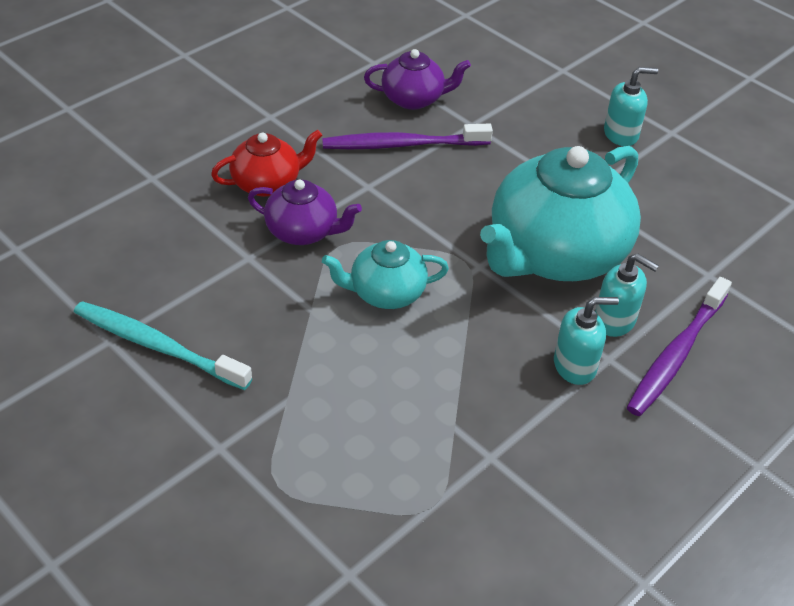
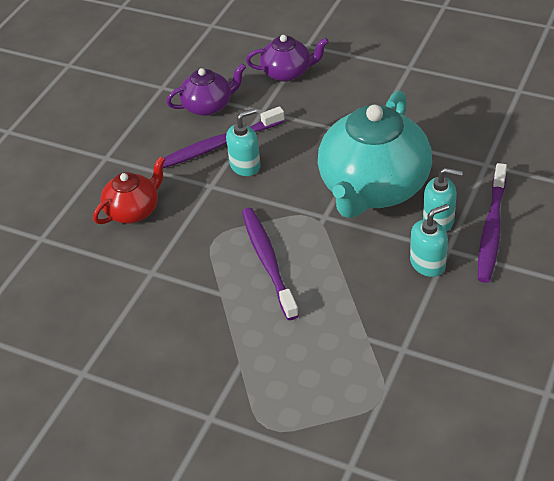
camera: 15 degrees left, 0 degrees up
turquoise toothbrush [74,301,252,390] -> none
purple teapot [248,179,362,245] -> purple teapot moved to [246,35,329,82]
turquoise teapot [322,240,449,309] -> purple toothbrush [242,208,299,320]
turquoise soap dispenser [604,67,658,146] -> turquoise soap dispenser moved to [226,108,261,176]

